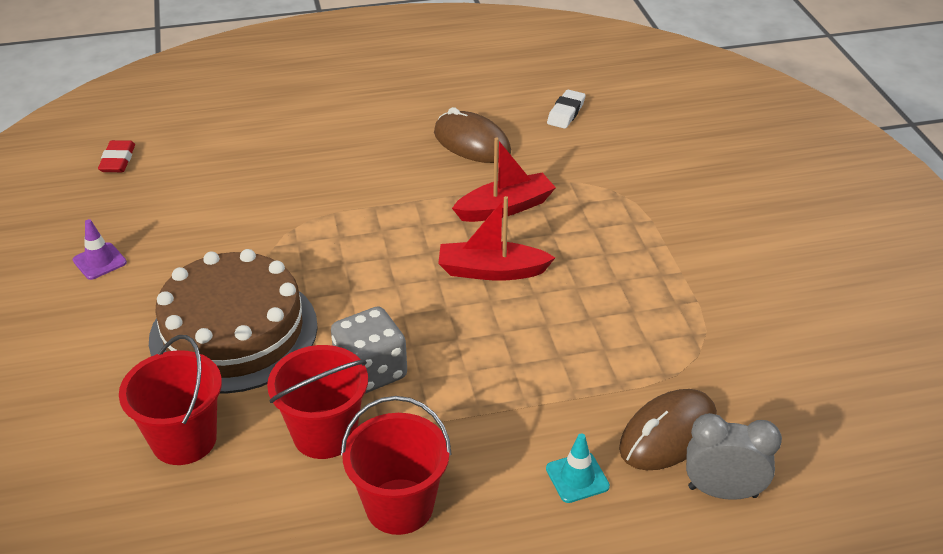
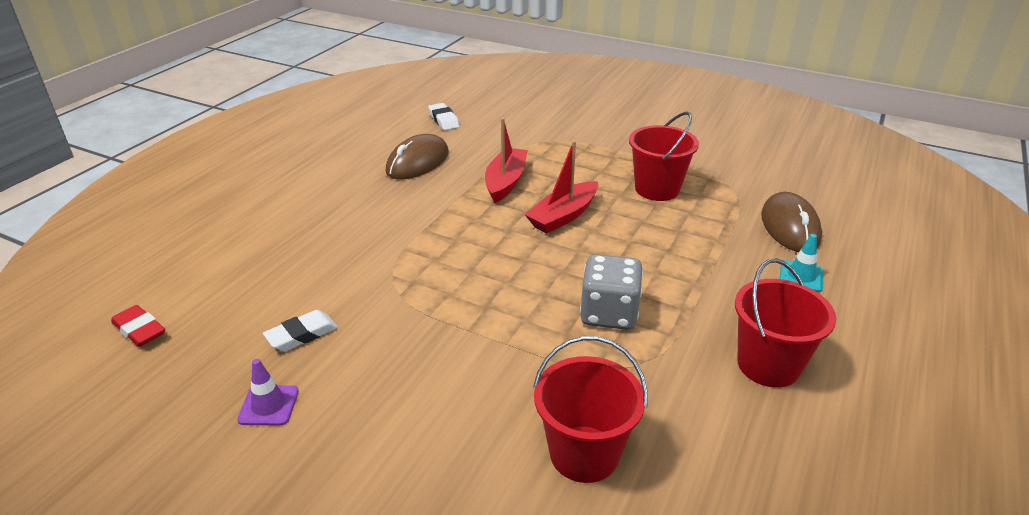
camera: 50 degrees left, 5 degrees down
brown cake [149,249,318,394] -> none
red bucket [267,345,368,459] -> red bucket moved to [629,112,699,201]
brown mouse [434,107,511,163] -> brown mouse turned 45 degrees counterclockwise [386,134,449,179]
grey clock [686,413,782,500] -> none
none -> white eraser [263,310,338,352]

